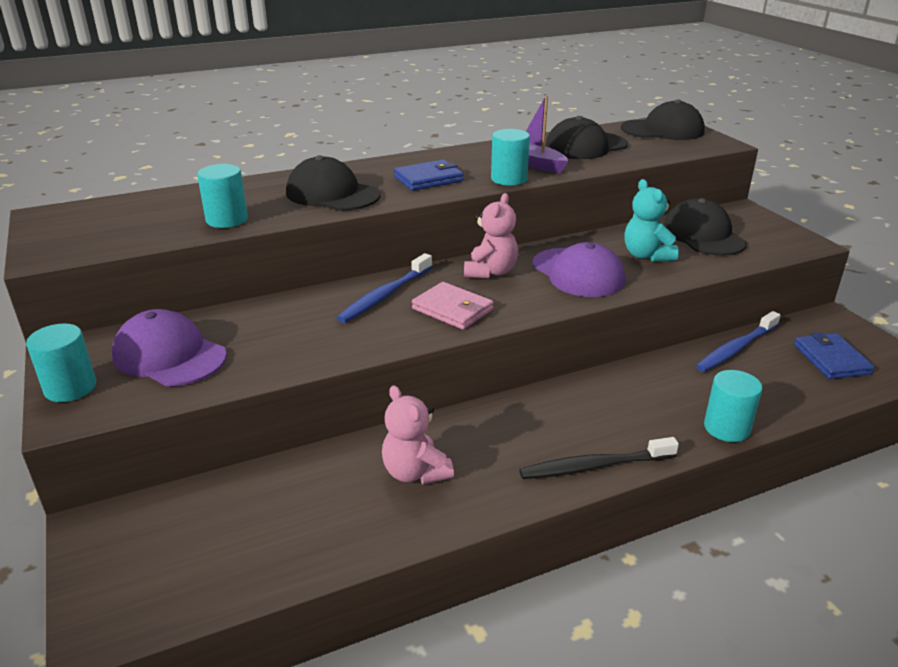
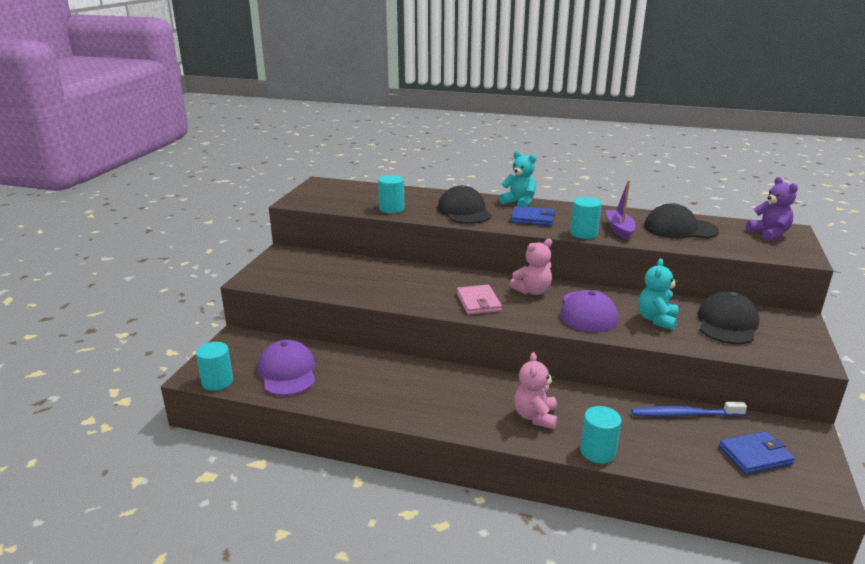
camera: 40 degrees right, 5 degrees down
turquoise cylinder [26,323,96,402] -> turquoise cylinder moved to [196,342,233,391]
purple cap [112,309,227,386] -> purple cap moved to [258,340,316,396]
blue toothbrush [337,253,432,323] -> none
pink teddy bear [382,385,454,485] -> pink teddy bear moved to [514,352,557,429]
black toothbrush [519,437,679,479] -> none
black cap [621,99,705,140] -> purple teddy bear [746,177,798,242]
blue wallet [794,332,875,379] -> blue wallet turned 45 degrees clockwise [719,431,795,474]
none -> turquoise teddy bear [499,151,537,207]

